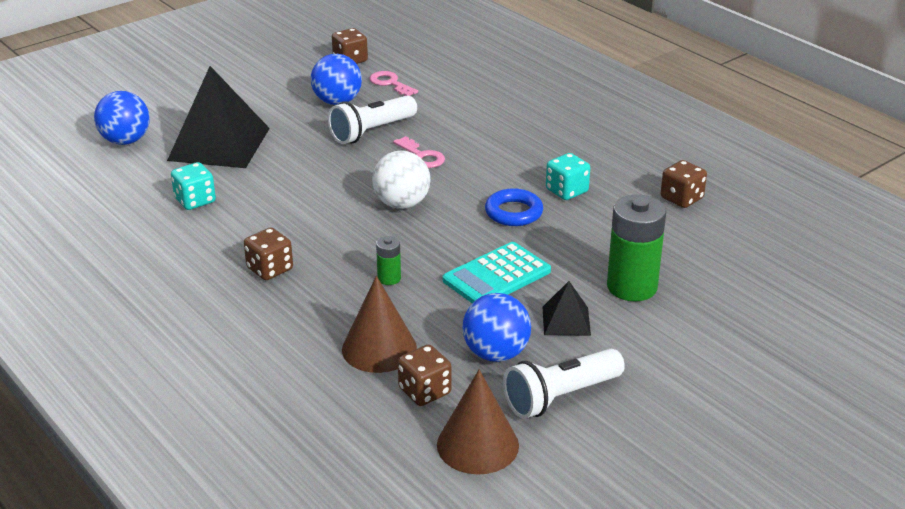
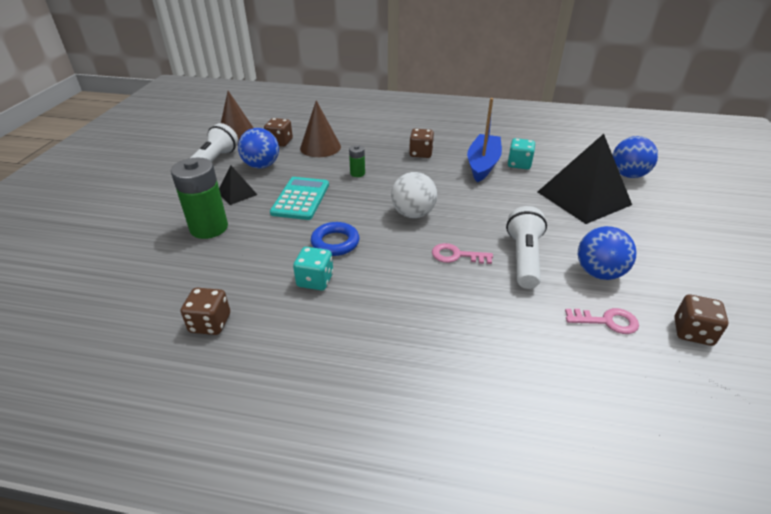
camera: 140 degrees right, 5 degrees up
none -> blue boat [467,98,502,182]

